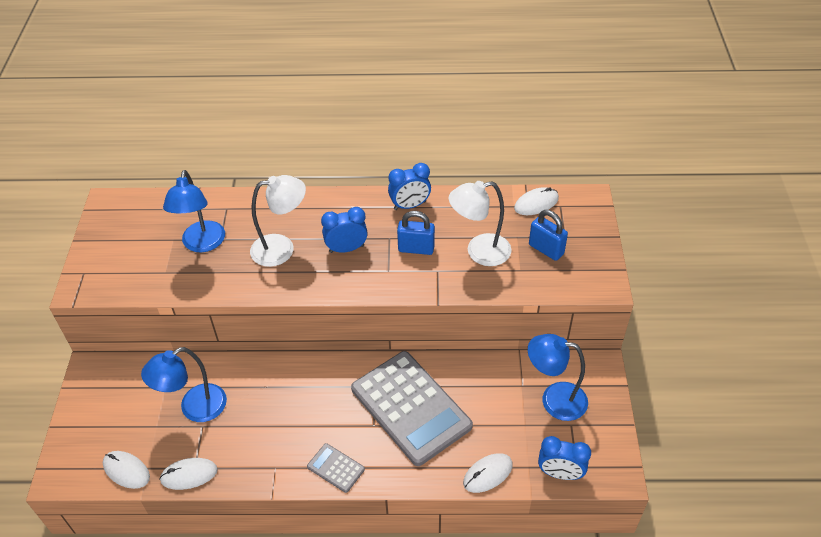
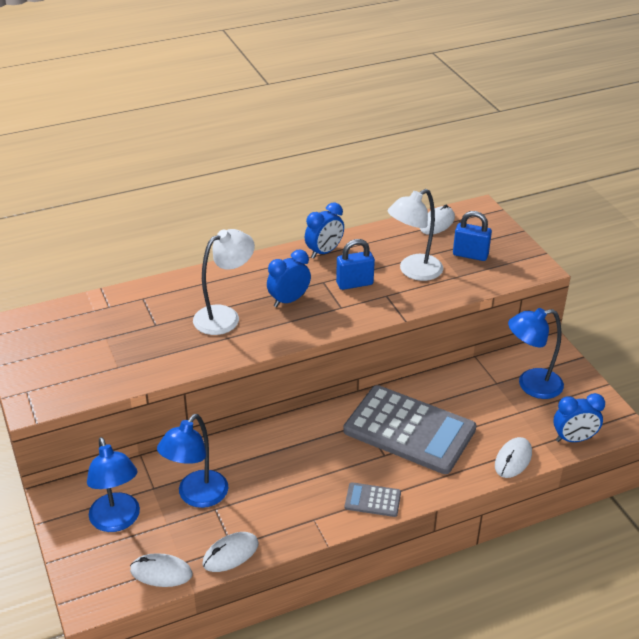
camera: 25 degrees left, 10 degrees down
blue lamp [163,170,225,252] -> blue lamp moved to [87,437,140,532]

